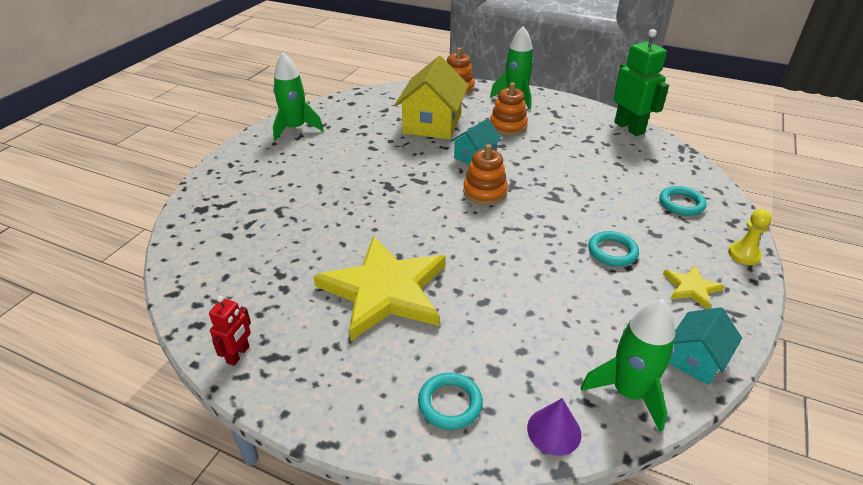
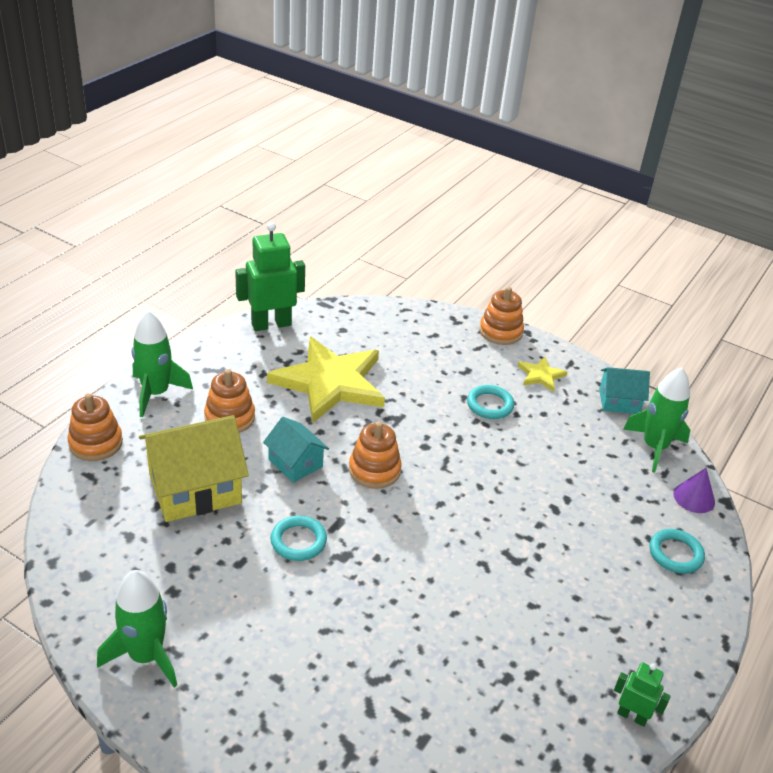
camera: 85 degrees left, 0 degrees up
red robot [209,296,251,366] -> green robot [614,662,671,727]
yellow star [313,236,446,341] -> yellow star moved to [267,337,385,423]
yellow house [395,56,469,139] -> yellow house turned 45 degrees counterclockwise [139,415,249,522]
turquoise ring [659,186,706,216] -> turquoise ring moved to [270,516,327,561]
turquoise house [668,307,742,385] -> turquoise house turned 45 degrees counterclockwise [599,367,650,414]
yellow pawn [728,209,772,265] -> orange stacking toy [479,287,524,345]

